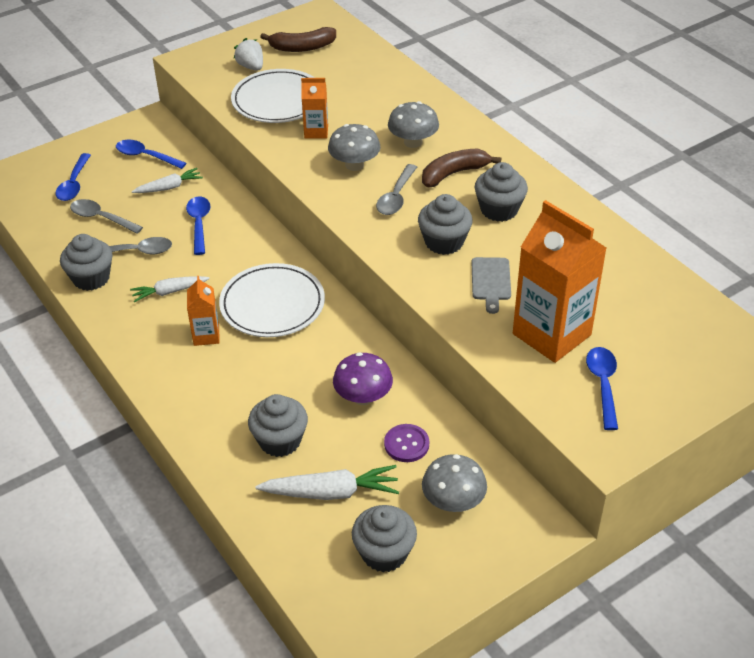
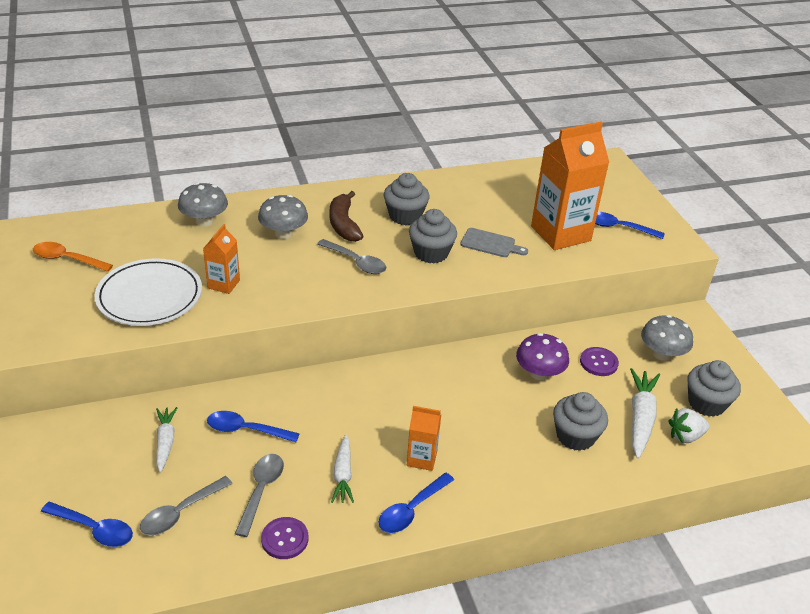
camera: 75 degrees left, 5 degrees down
grey cupcake [60,234,112,291] -> purple button [261,517,308,559]
blue spoon [116,140,186,169] -> blue spoon moved to [379,473,454,533]
white plate [219,263,325,337] -> none
white strawberry [234,38,263,71] -> white strawberry moved to [668,408,710,444]
brown banana [260,27,336,52] -> orange spoon [33,242,113,272]
grey mushroom [328,124,380,171] -> grey mushroom moved to [178,183,228,227]

